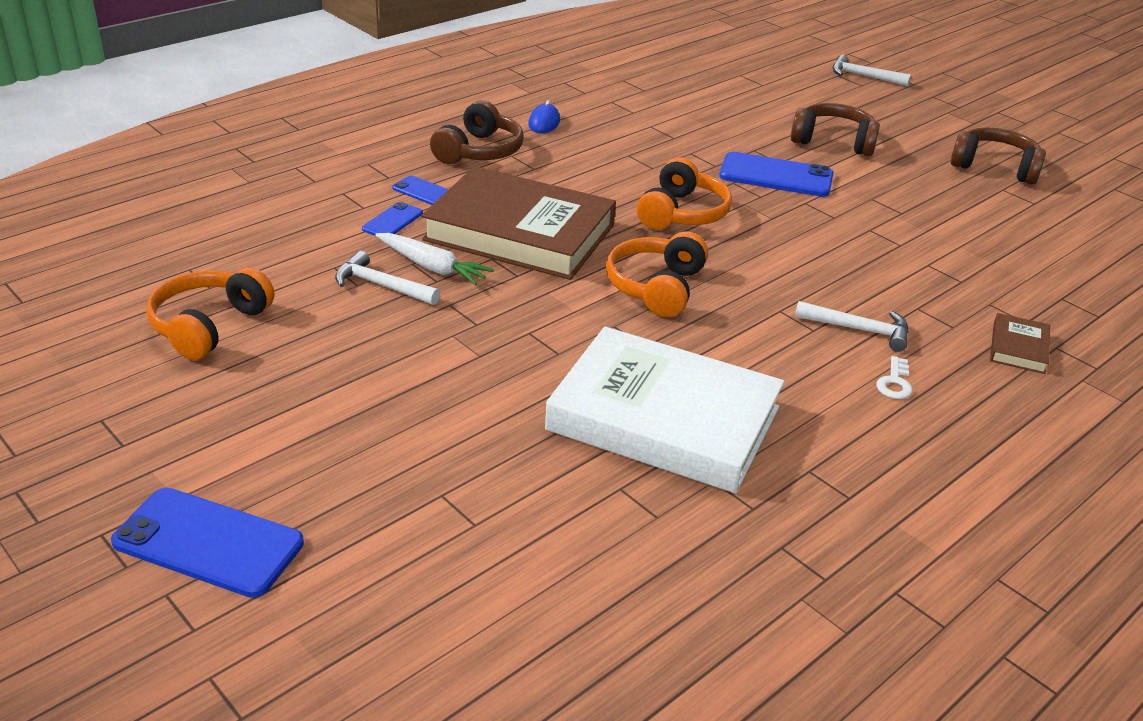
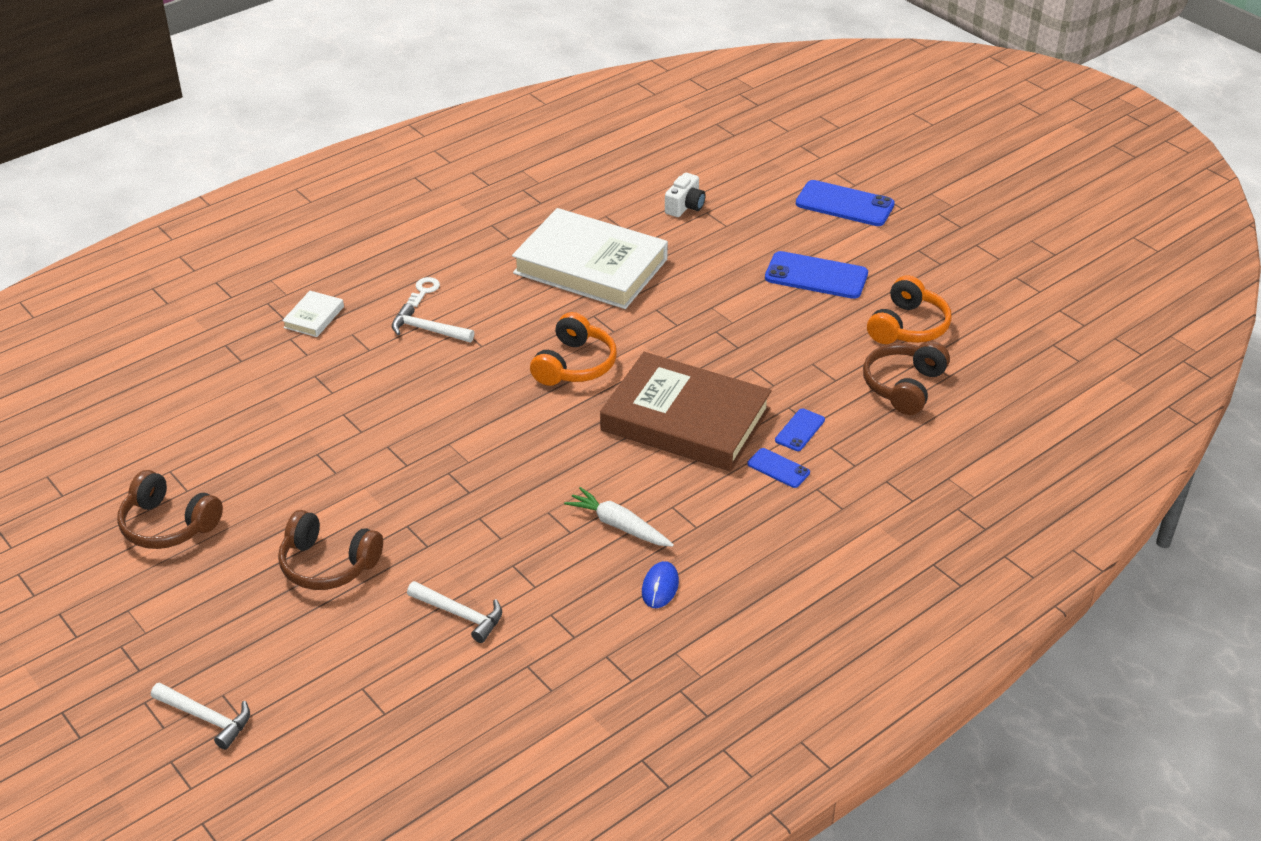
camera: 175 degrees left, 5 degrees up
white hammer [335,251,440,305] -> white hammer moved to [407,581,502,643]
white carrot [375,233,494,285] -> white carrot moved to [564,487,674,547]
brown headphones [430,100,524,164] -> brown headphones moved to [863,341,950,415]
orange headphones [637,157,732,230] -> none
blue phone [719,152,834,197] -> blue phone moved to [765,251,868,299]
brown book [990,313,1050,374] -> white book [282,291,344,337]
none -> white camera [665,173,706,217]

